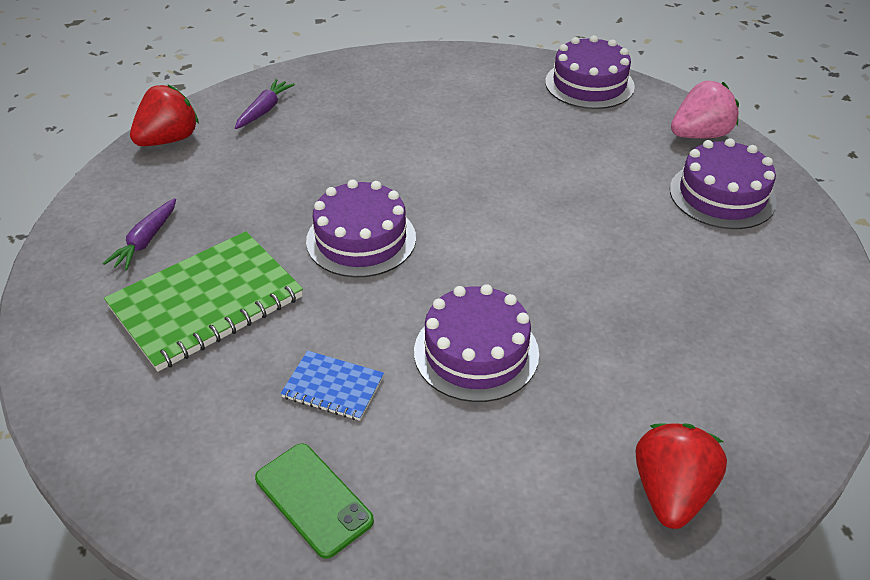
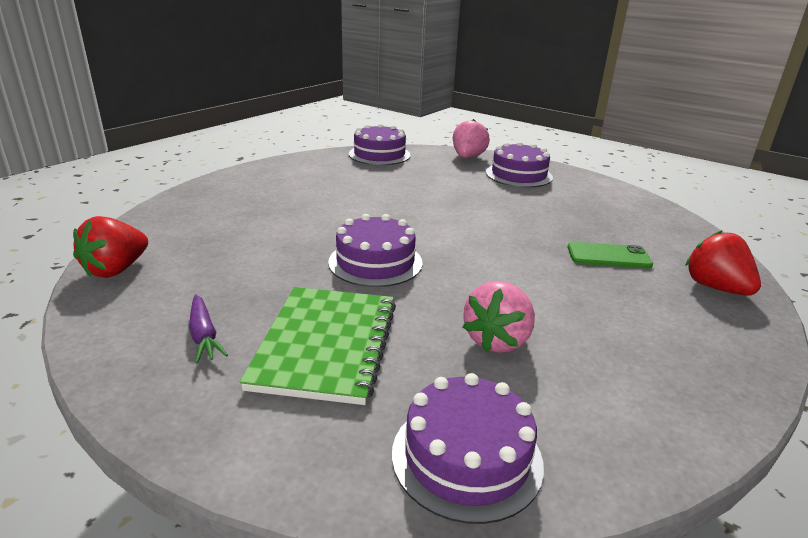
camera: 45 degrees left, 15 degrees down
red strawberry [130,84,199,146] -> red strawberry turned 150 degrees counterclockwise [73,216,148,278]
purple carrot [235,79,295,129] -> none
green phone [255,443,374,559] -> green phone moved to [568,242,653,269]
blue notebook [280,351,384,421] -> pink strawberry [463,281,535,353]
purple cake [414,284,539,402] -> purple cake moved to [392,373,544,524]

